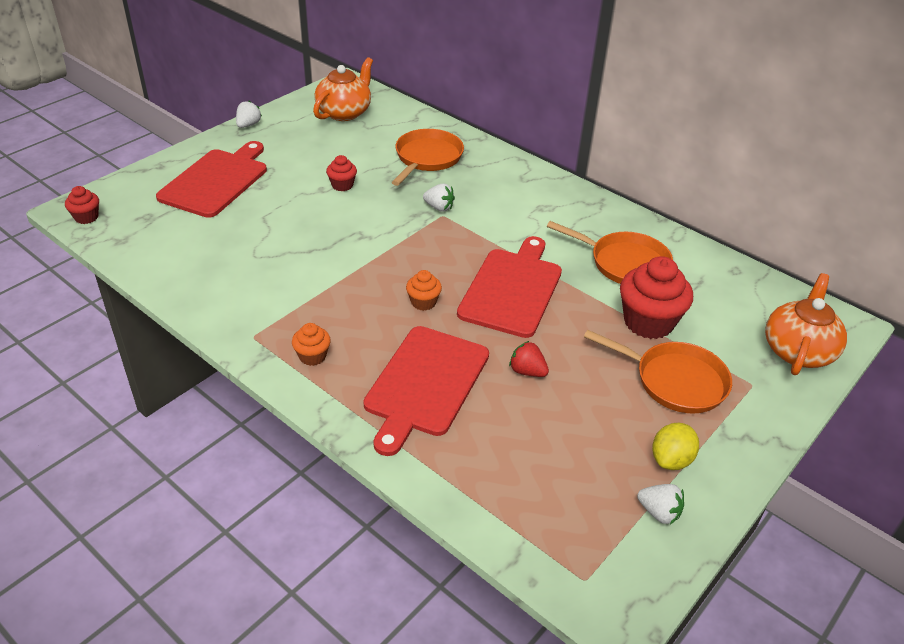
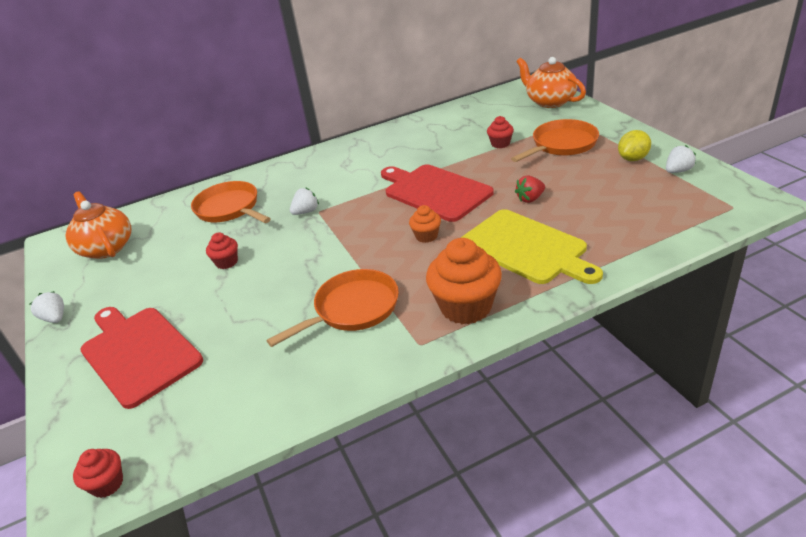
camera: 60 degrees left, 5 degrees down
orange cupcake [292,323,331,366] -> orange cupcake [426,238,502,324], size x1.98
red cutting board [363,326,489,456] -> yellow cutting board [461,209,603,284]
orange pan [547,221,673,284] -> orange pan moved to [267,269,399,347]
red cupcake [620,256,693,339] -> red cupcake [487,116,514,148], size x0.51
yellow lemon [652,423,699,470] -> yellow lemon turned 75 degrees clockwise [618,130,651,161]

